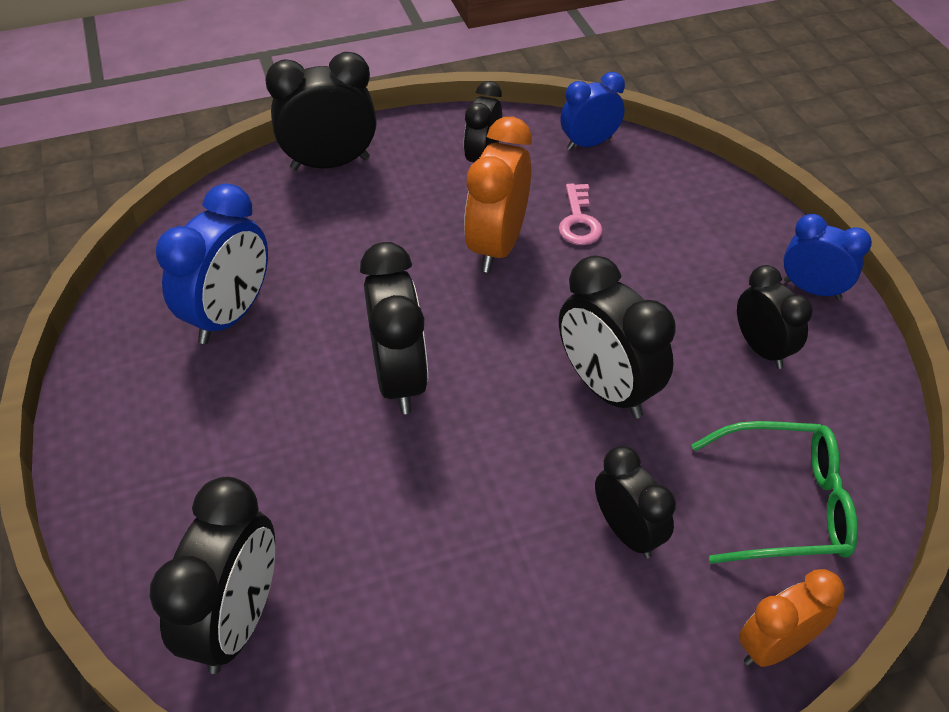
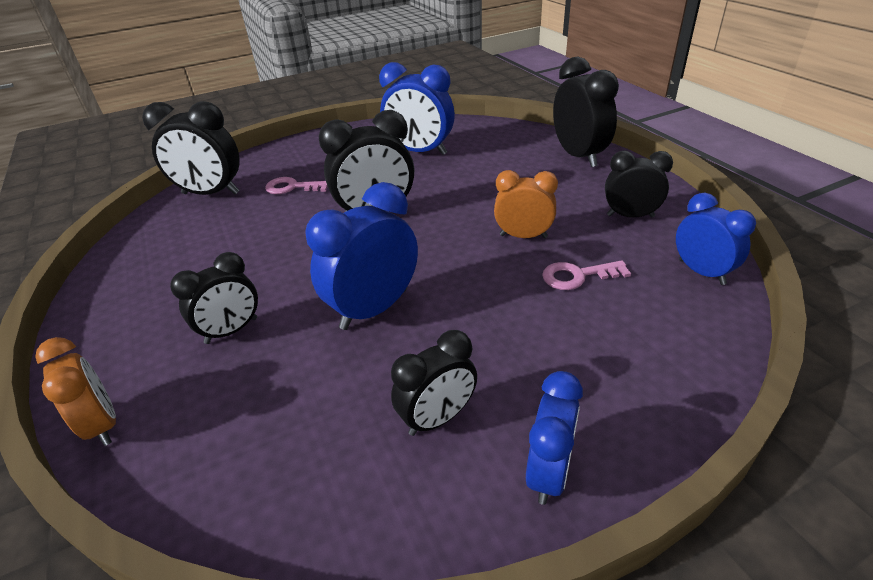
camera: 85 degrees right, 10 degrees down
orange clock [464,117,532,273] -> orange clock [494,170,558,238], size x0.65
black clock [559,256,676,419] -> blue clock [305,182,418,330]
green glasses [691,421,858,564] -> none
none -> pink key [265,177,328,194]

